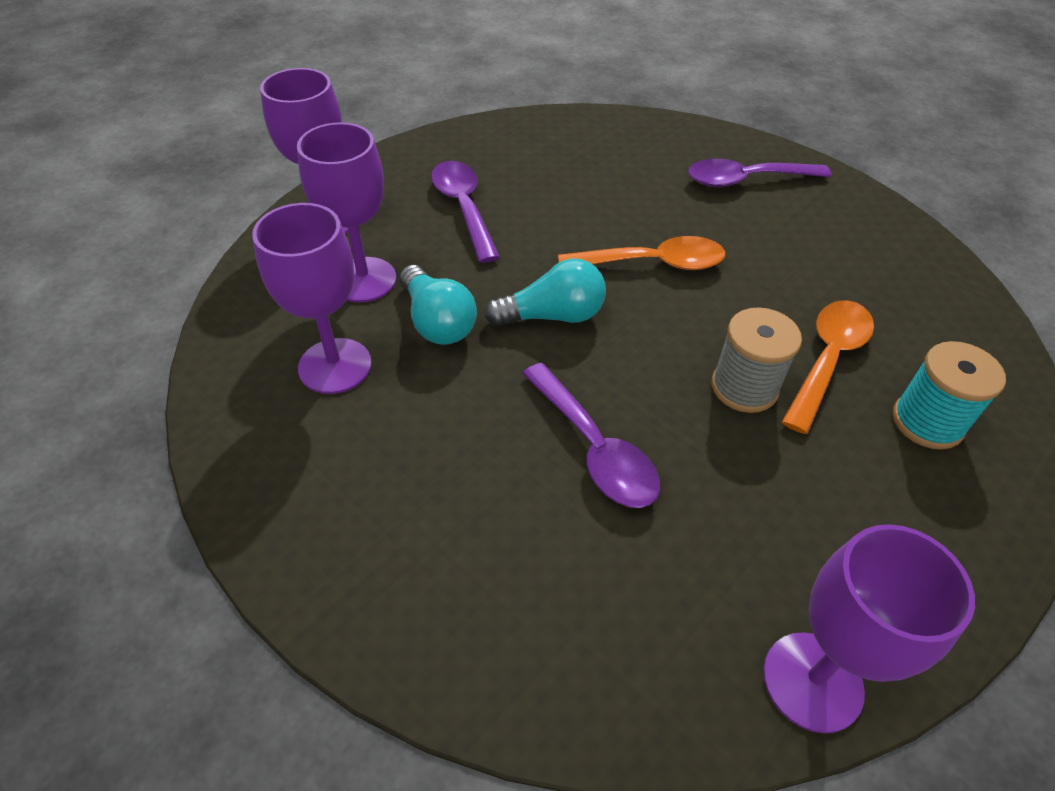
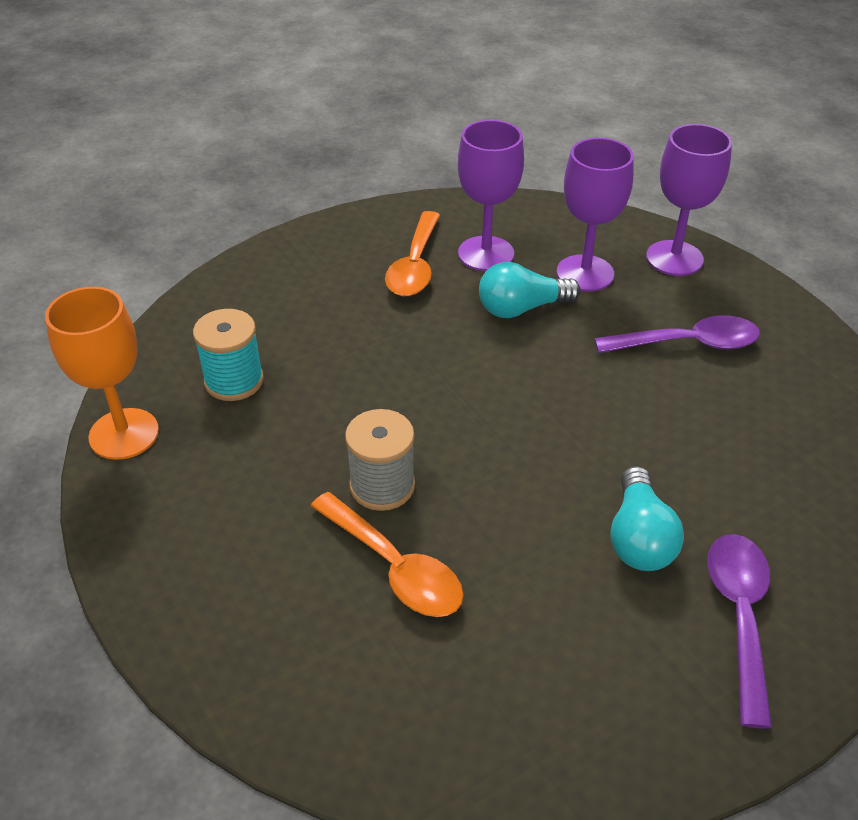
camera: 105 degrees right, 5 degrees down
turquoise light bulb [484,258,606,327] -> turquoise light bulb moved to [610,466,684,571]
purple spoon [522,363,660,508] -> none
orange spoon [558,236,725,270] -> orange spoon moved to [385,211,440,296]
purple goblet [763,524,975,733] -> orange goblet [45,287,159,460]
turquoise spool [893,341,1006,450] -> turquoise spool moved to [193,309,264,401]

